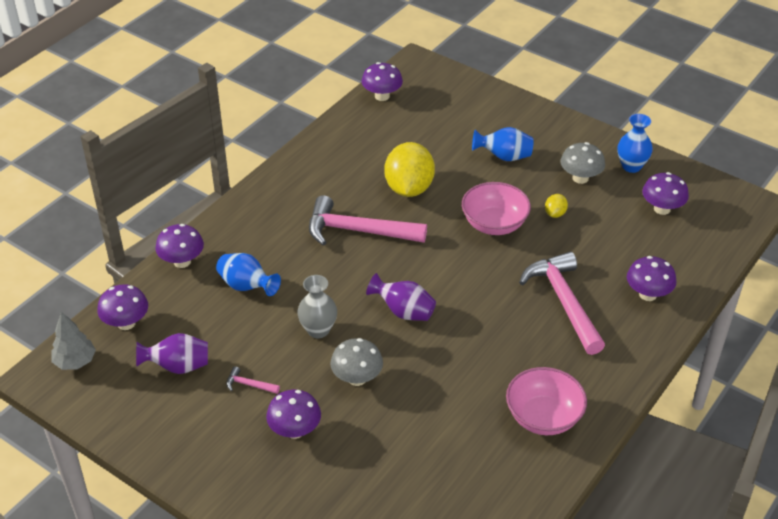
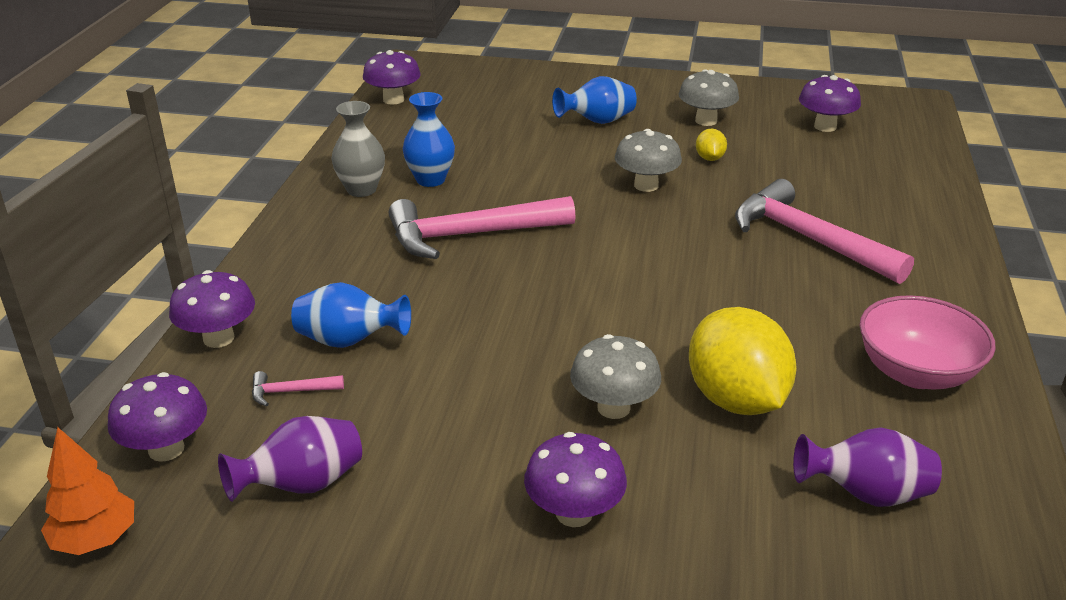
camera: 25 degrees left, 10 degrees down
grey tree [51,312,96,370] -> orange tree [41,427,134,555]
pink hammer [226,367,280,394] -> pink hammer moved to [252,371,344,407]
grey vase [297,275,337,338] -> grey vase moved to [331,101,385,197]
purple vase [366,273,436,321] -> purple vase moved to [793,427,942,507]
yellow lemon [384,142,435,197] -> yellow lemon moved to [689,307,797,415]
pink bowl [462,182,531,235] -> grey mushroom [615,129,682,192]
blue vase [617,114,653,173] -> blue vase moved to [403,92,455,187]
purple mushroom [627,256,676,301] -> none

